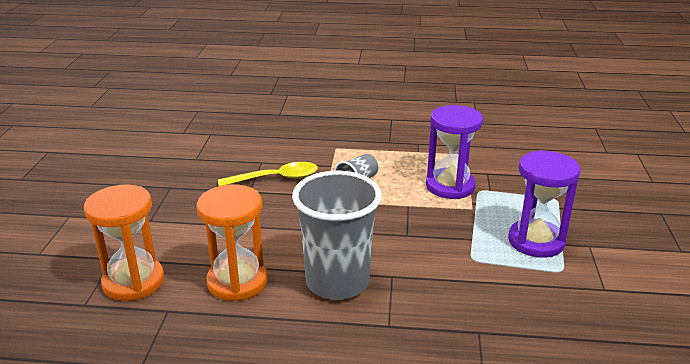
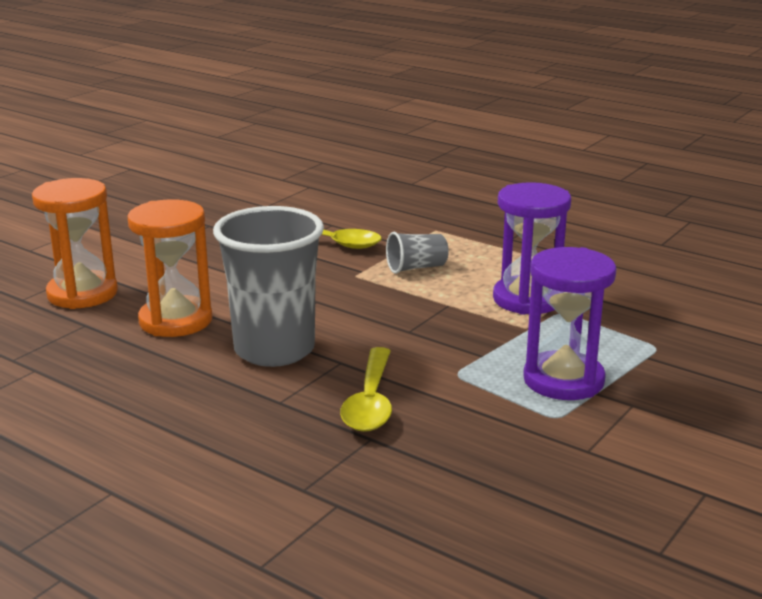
camera: 30 degrees right, 5 degrees down
none -> yellow spoon [340,347,392,432]

